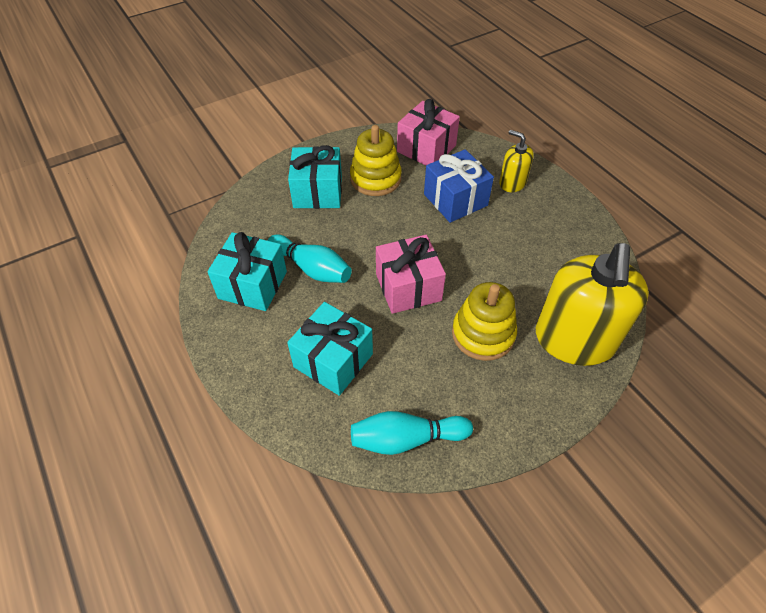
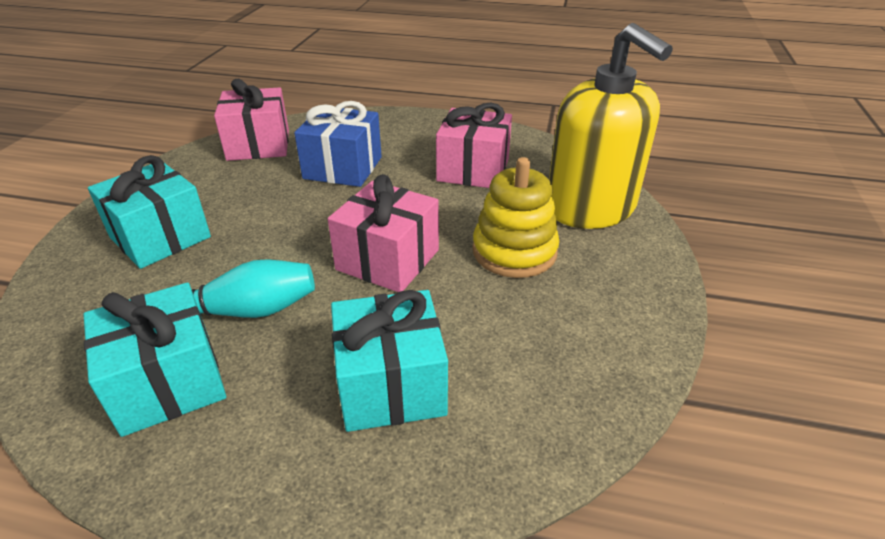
camera: 45 degrees left, 15 degrees down
yellow stacking toy [350,125,402,196] -> none
turquoise bowling pin [351,411,473,455] -> none
yellow soap dispenser [499,130,534,192] -> none
none -> pink gift [436,103,512,188]

